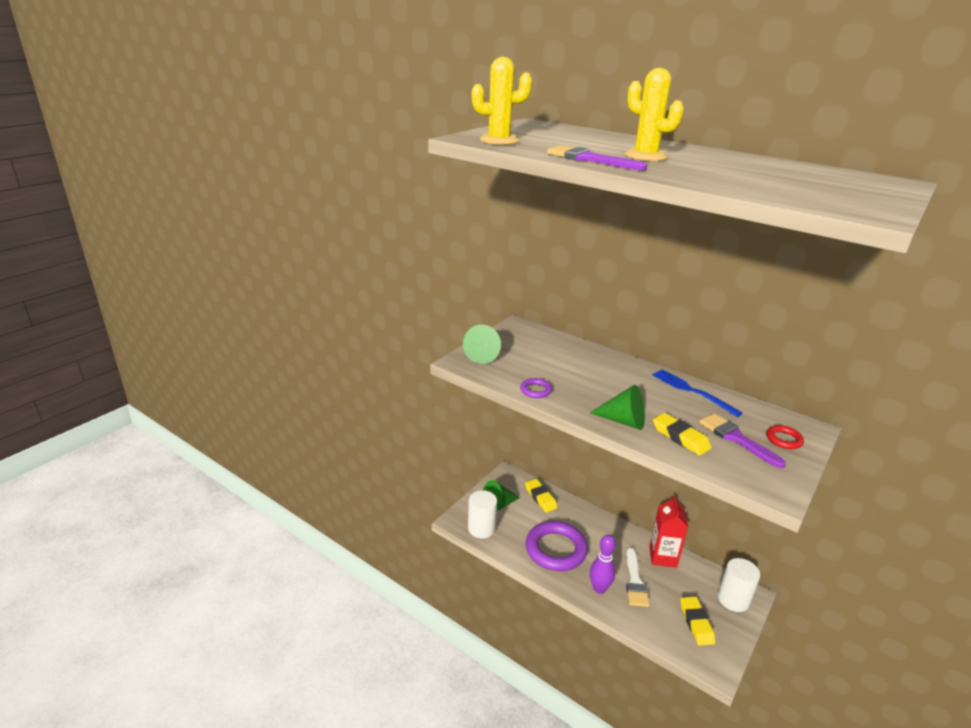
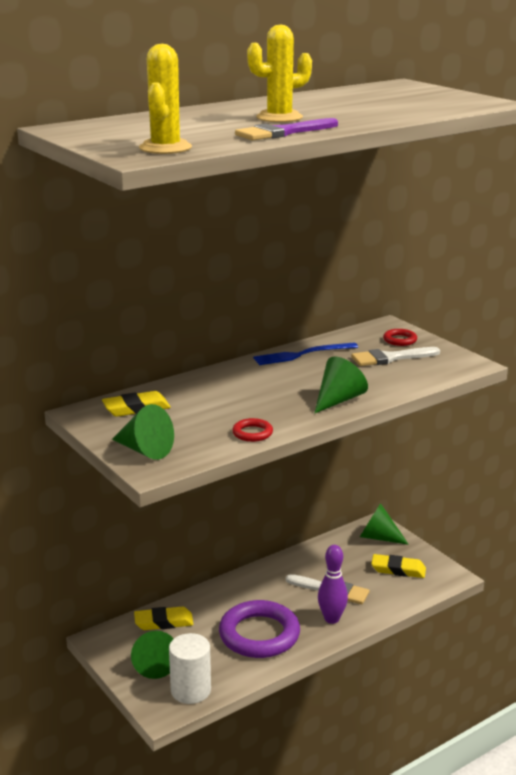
camera: 70 degrees left, 5 degrees down
purple ring [520,378,552,398] -> red ring [232,418,273,442]
red carton [649,495,688,568] -> none
yellow eraser [653,413,712,456] -> yellow eraser moved to [102,391,171,417]
purple brush [699,413,786,468] -> white brush [351,347,440,366]
white cylinder [718,558,760,612] -> green cone [360,503,409,545]

